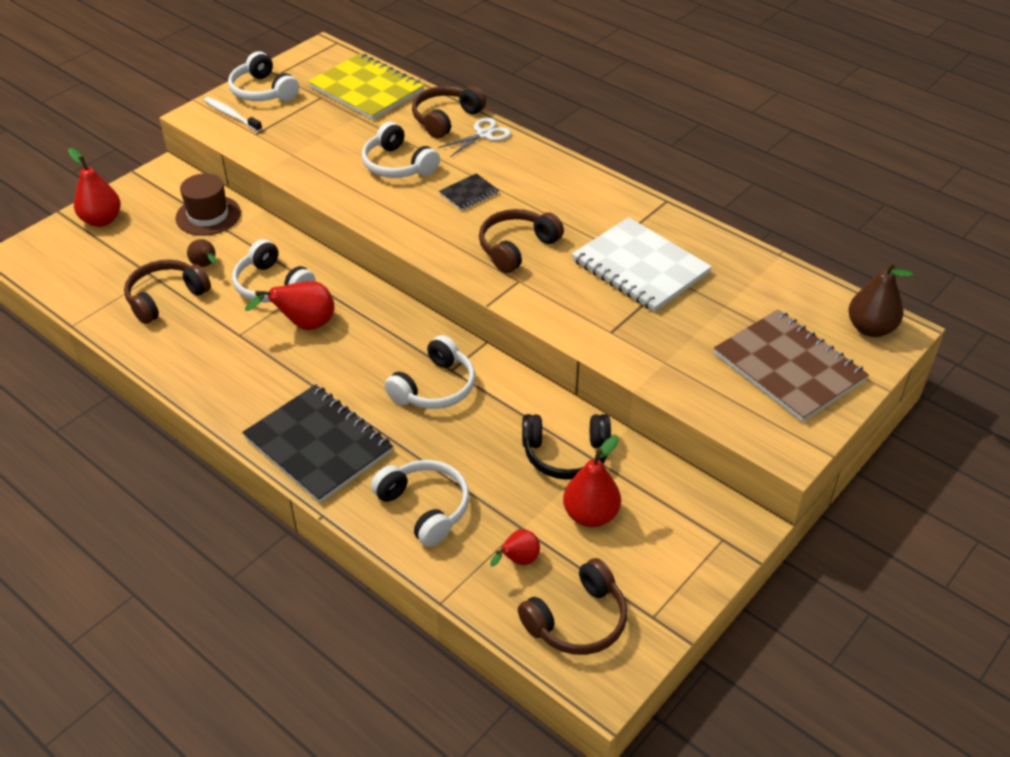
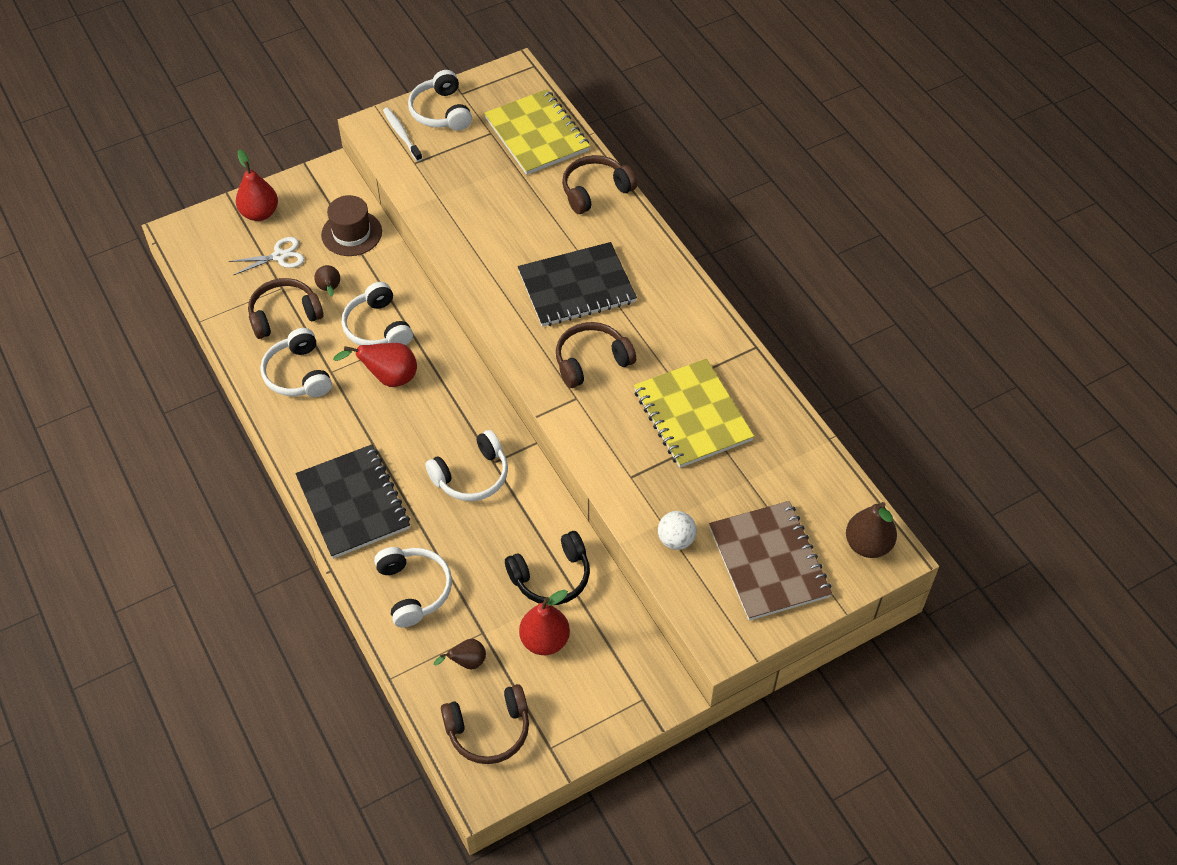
camera: 20 degrees right, 10 degrees up
white headphones [362,122,440,178] -> white headphones moved to [260,328,332,397]
white scissors [438,118,511,157] -> white scissors moved to [229,237,304,275]
black notebook [439,173,499,211] -> black notebook [518,242,637,327], size x2.16
red pear [490,529,540,567] -> brown pear [434,639,486,669]
black headphones [522,414,611,480] -> black headphones turned 45 degrees counterclockwise [505,531,590,605]
white notebook [572,217,712,312] -> yellow notebook [634,359,754,468]
none -> white ball [658,511,697,550]

